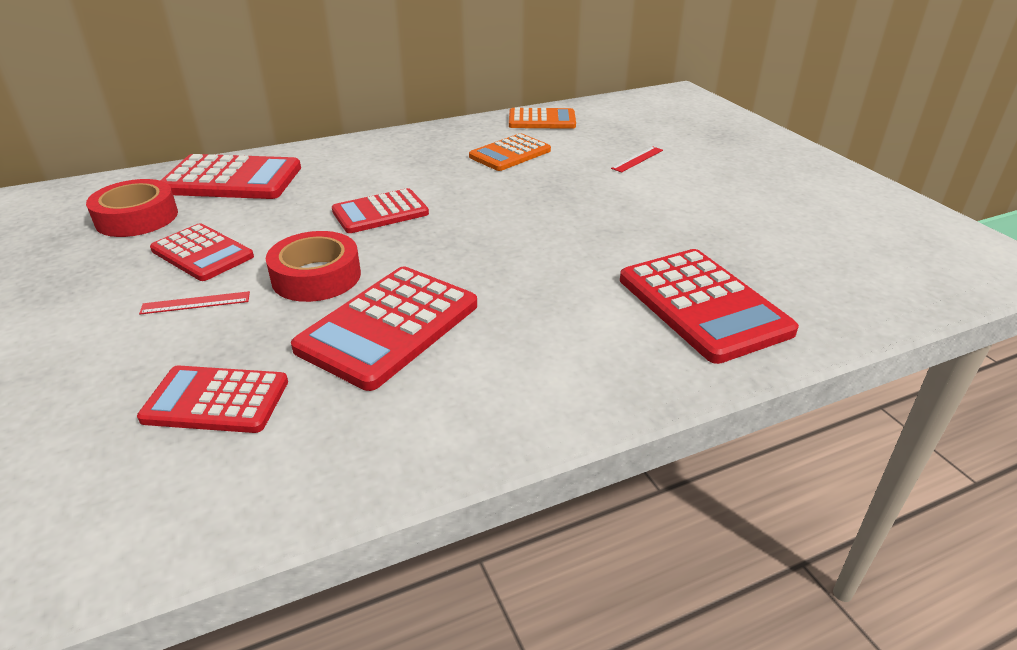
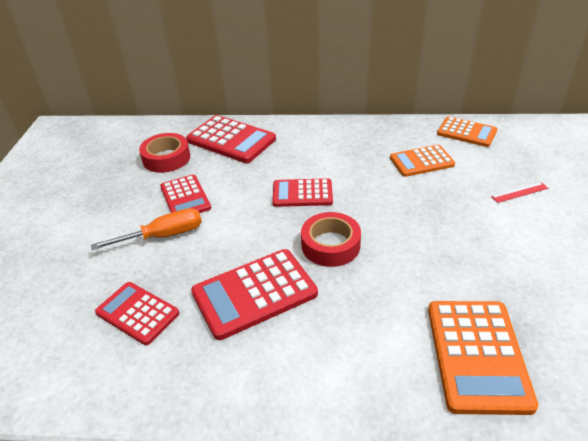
camera: 30 degrees right, 5 degrees up
red ruler [139,291,250,314] -> orange screwdriver [91,208,202,250]
red tape [266,231,361,302] -> red tape moved to [301,212,361,267]
red calculator [620,249,799,364] -> orange calculator [428,301,538,415]

